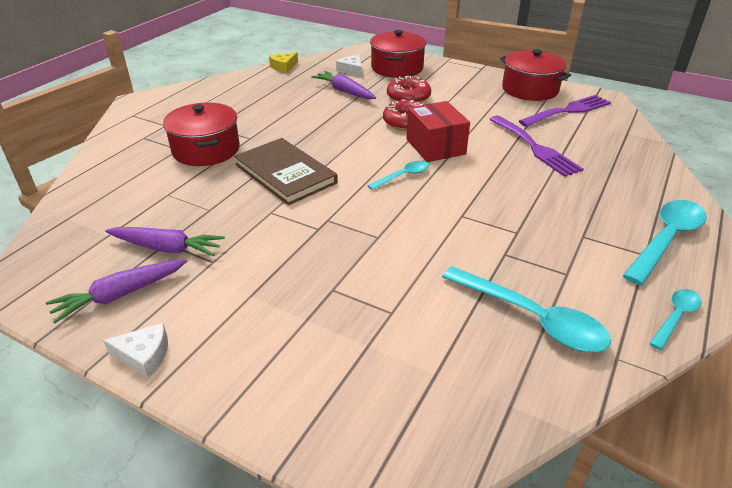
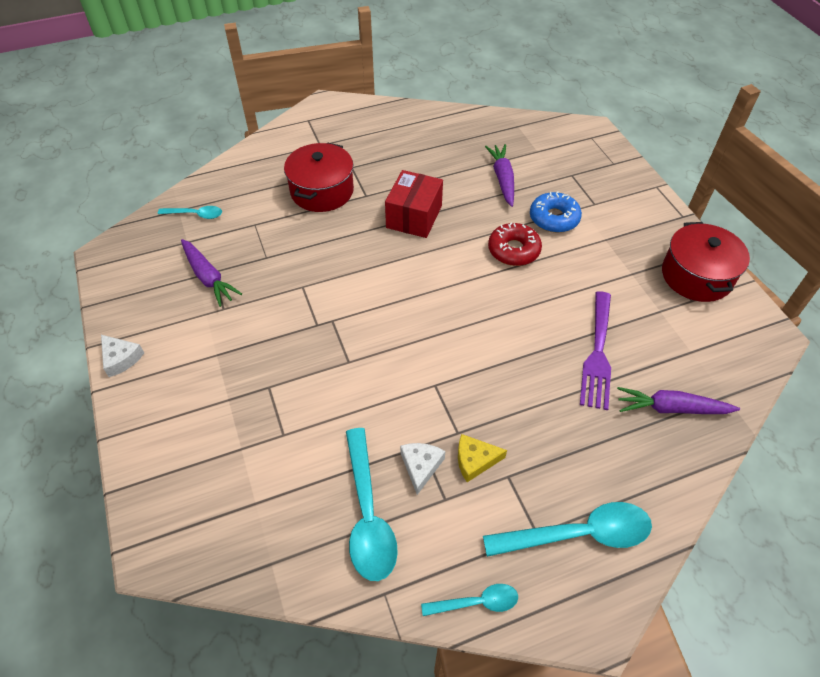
camera: 40 degrees right, 15 degrees up
purple carrot [46,259,187,323] -> purple carrot moved to [617,387,740,414]
brown book [234,138,338,205] -> none
yellow cheese [269,52,298,73] -> yellow cheese moved to [458,434,507,482]
white cheese [336,55,362,77] -> white cheese moved to [400,443,445,495]
turquoise spoon [367,161,429,190] -> turquoise spoon moved to [158,206,222,219]
red pot [370,30,426,78] -> none
red donut [387,76,431,103] -> blue donut [530,191,582,233]
red box [406,101,470,162] -> red box moved to [385,170,443,238]
purple fork [519,95,611,127] -> none

